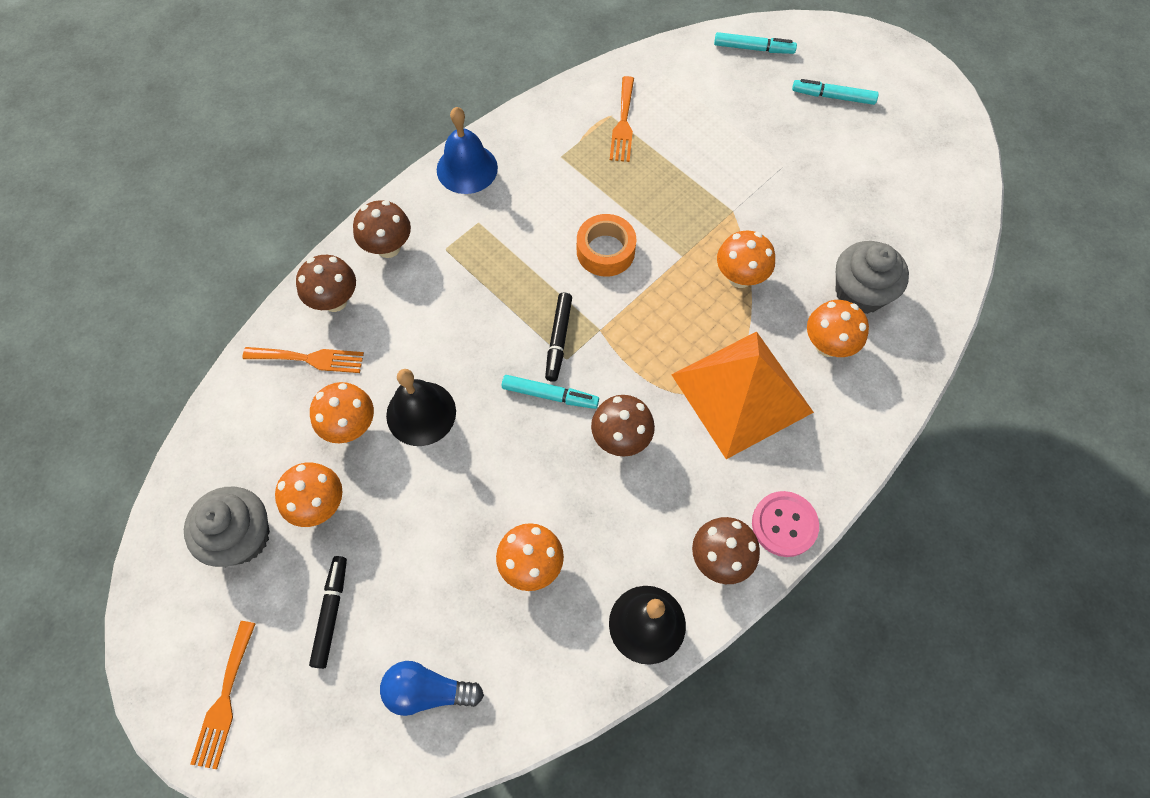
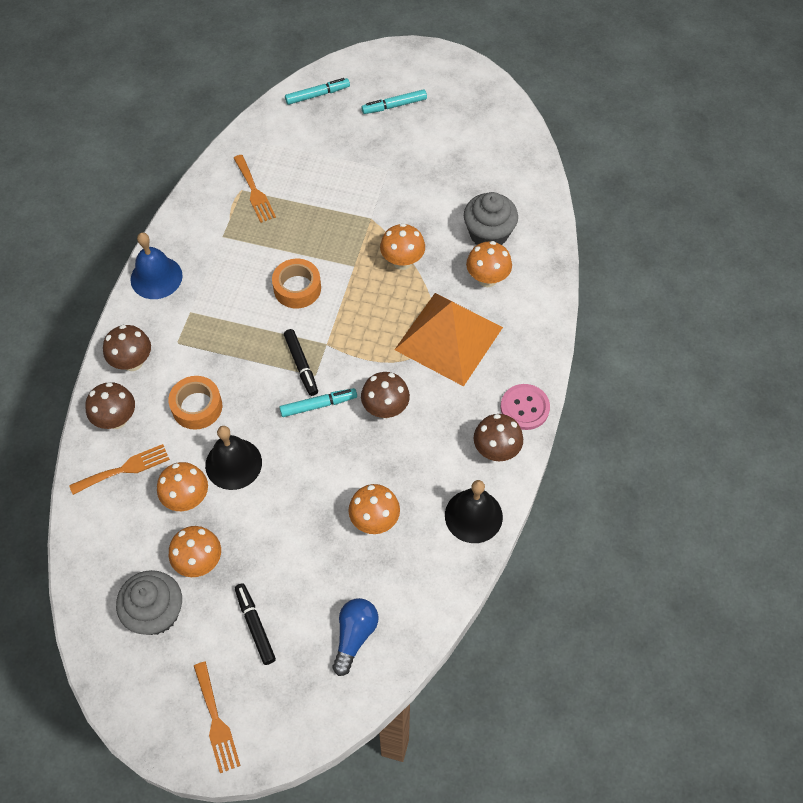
camera: 30 degrees left, 5 degrees down
blue light bulb [380,661,484,716] -> blue light bulb turned 135 degrees clockwise [333,598,378,676]
none -> orange tape [168,376,222,430]

